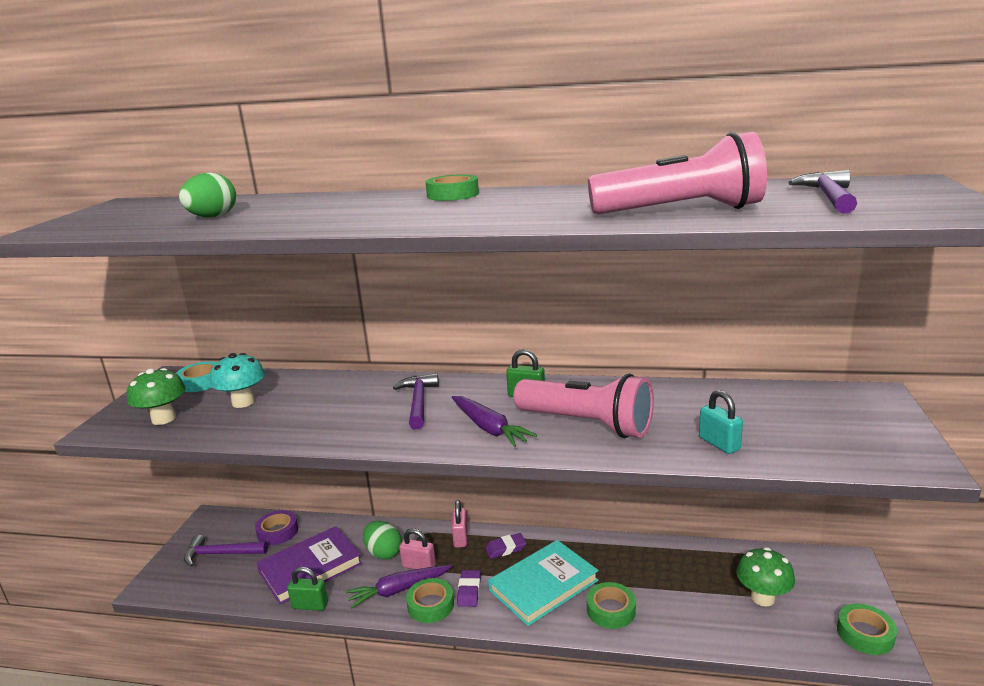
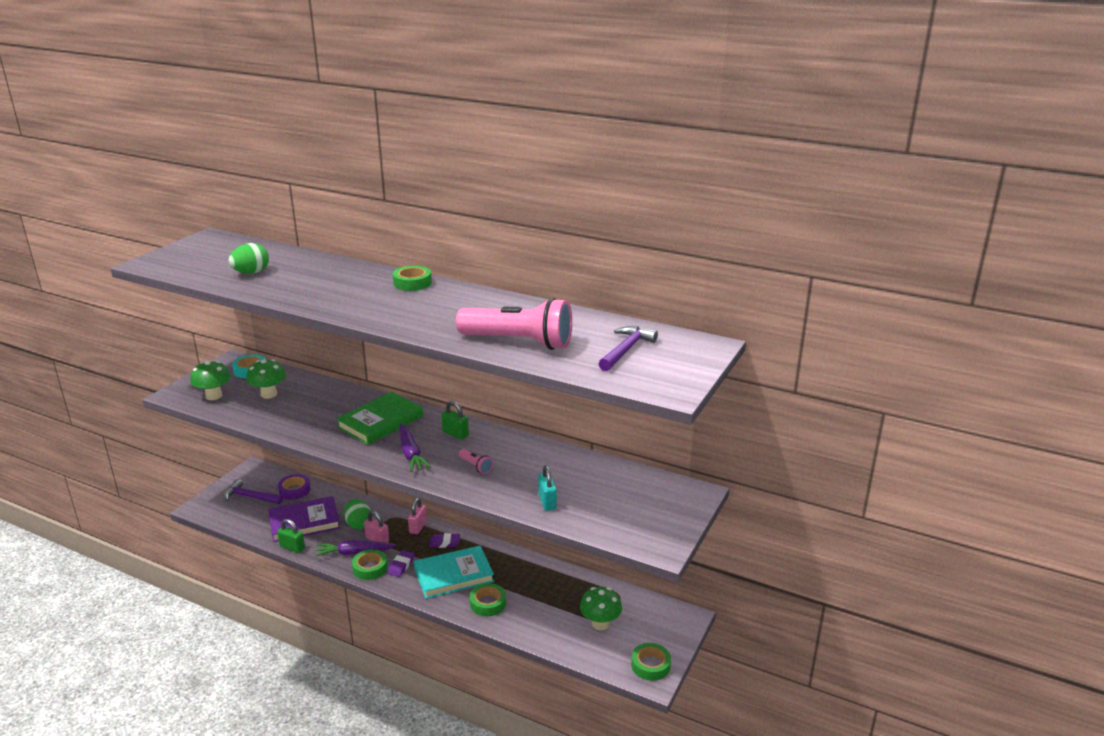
camera: 15 degrees right, 5 degrees up
turquoise mushroom [210,353,265,408] -> green mushroom [246,359,286,399]
purple hammer [393,373,439,429] -> green book [336,392,423,445]
pink flashlight [514,374,654,438] -> pink flashlight [459,449,493,474], size x0.41

